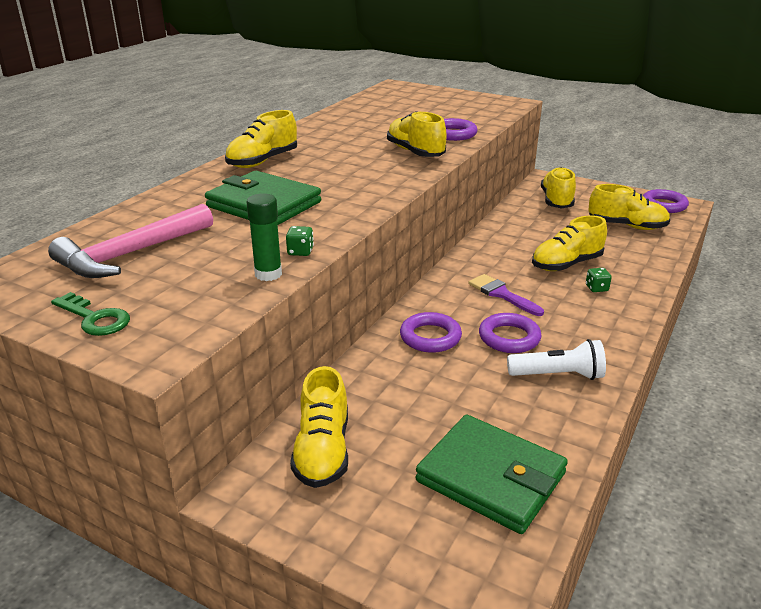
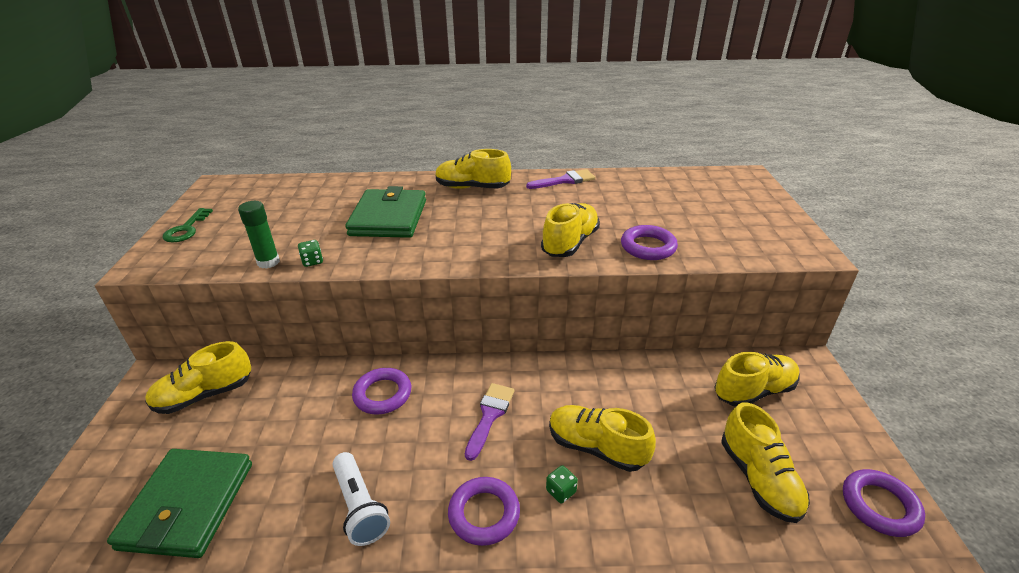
camera: 60 degrees right, 5 degrees up
pink hammer [48,204,213,278] -> none
purple ring [479,313,542,353] -> purple ring moved to [448,477,520,546]
none -> purple brush [526,169,595,189]

